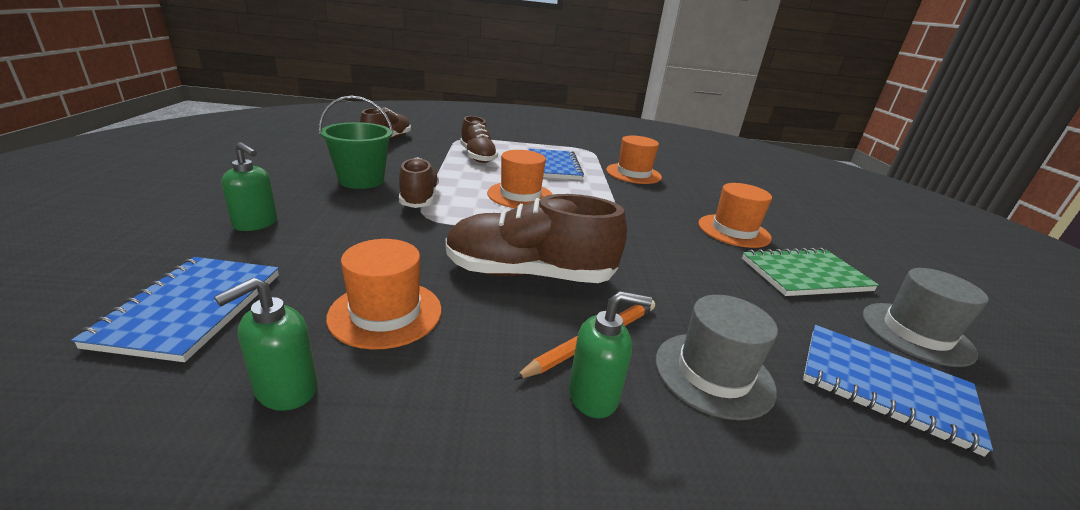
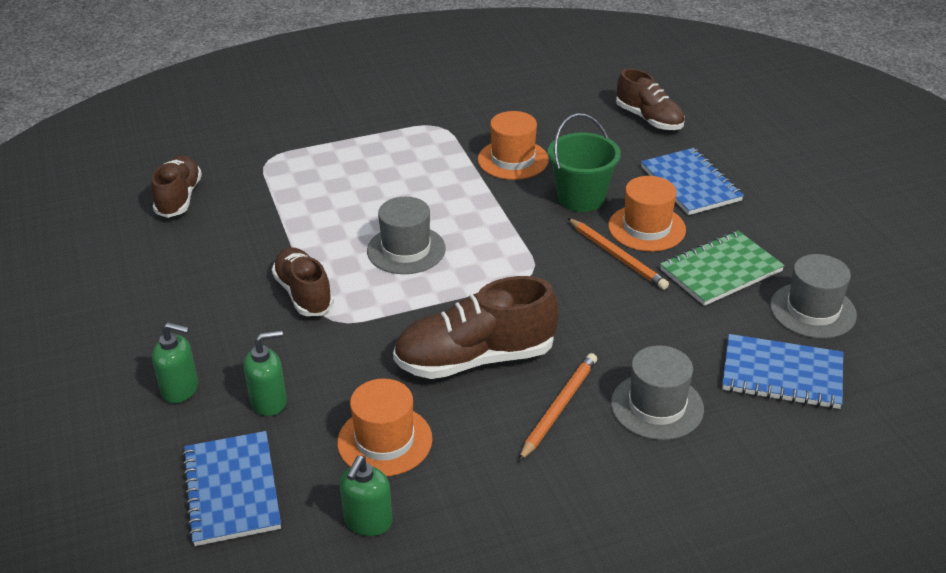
camera: 15 degrees left, 10 degrees up
green bucket [319,96,393,189] -> green bucket moved to [548,113,621,212]
brown shoe [460,116,498,163] -> brown shoe moved to [616,69,685,130]
orange hat [487,150,553,208] -> grey hat [367,197,446,274]
blue notebook [529,148,584,180] -> blue notebook moved to [641,148,744,215]
green soap dispenser [569,291,652,419] -> green soap dispenser moved to [244,330,287,416]
none -> orange pencil [568,218,669,290]

